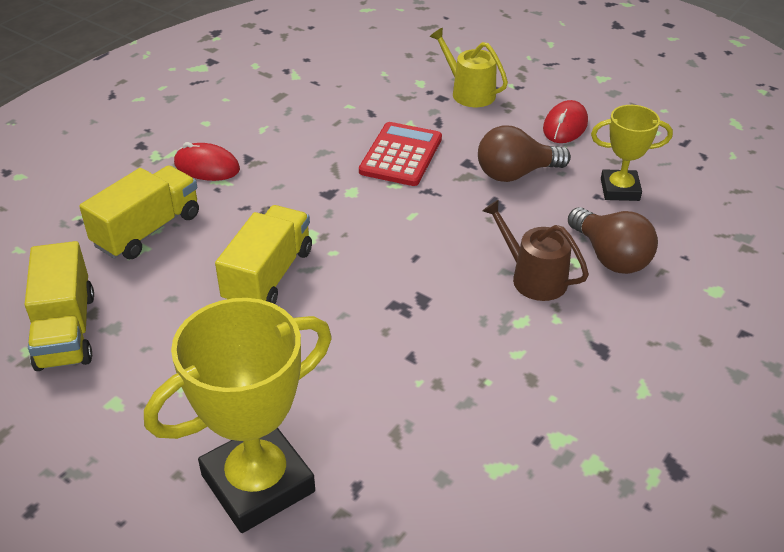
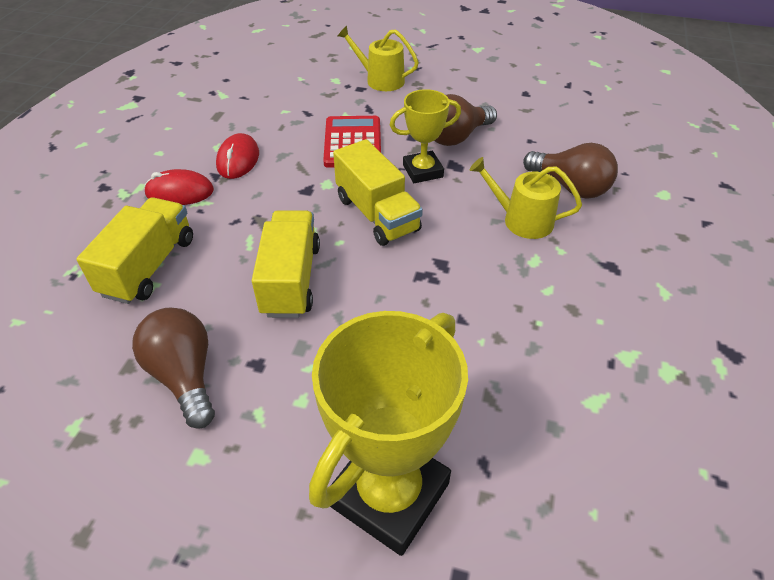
camera: 20 degrees left, 5 degrees up
yellow truck [25,241,94,371] -> yellow truck moved to [333,139,423,246]
brown watering can [482,200,589,301] -> yellow watering can [470,157,582,239]
red mouse [543,100,588,143] -> red mouse moved to [216,133,259,179]
yellow trophy [591,105,673,201] -> yellow trophy moved to [390,89,461,183]
none -> brown light bulb [132,308,215,429]

